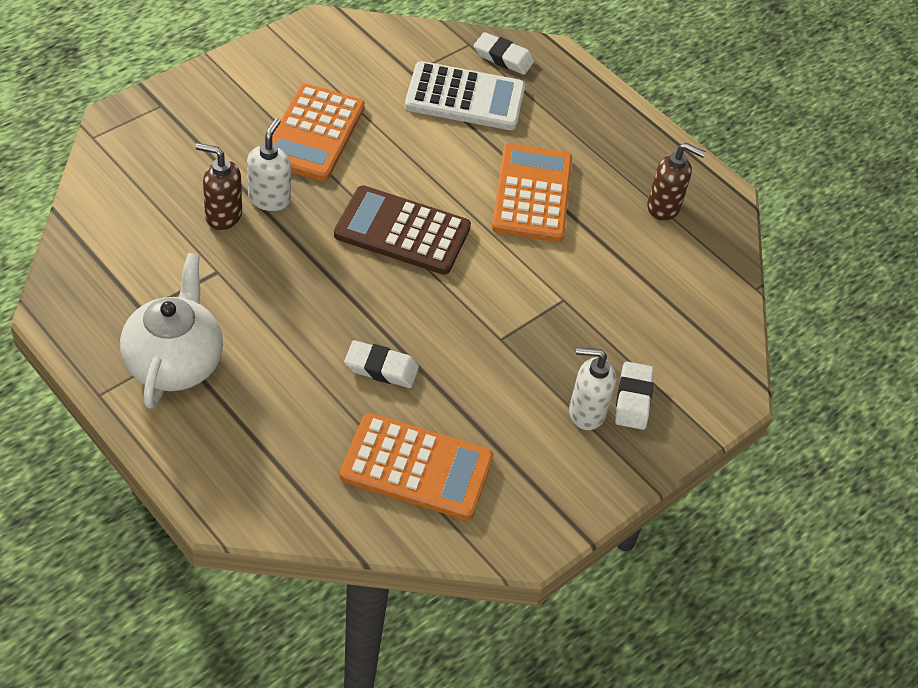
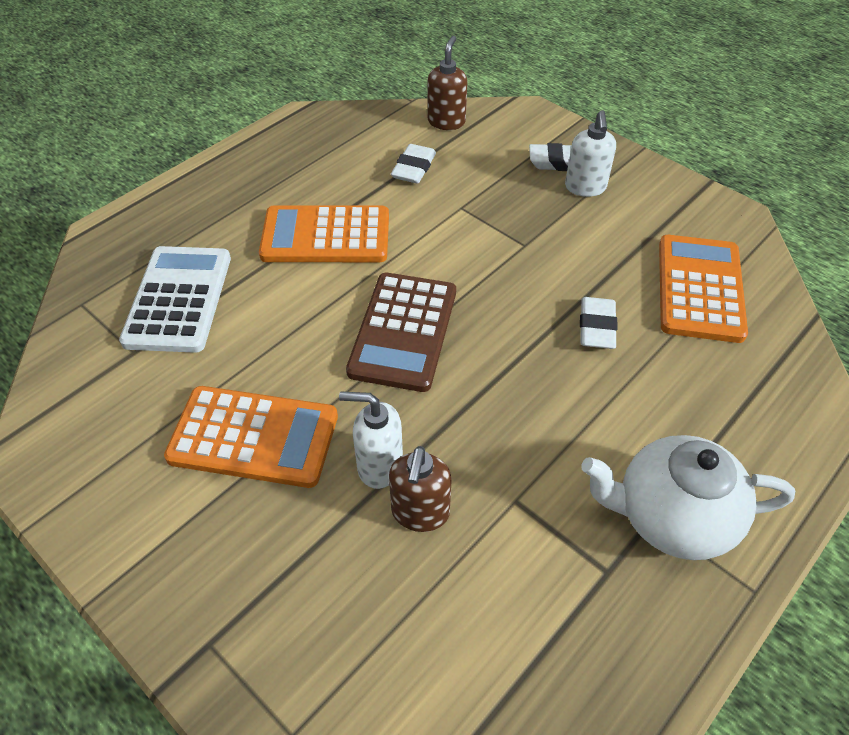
camera: 90 degrees left, 0 degrees up
white eraser [474,32,535,75] -> white eraser moved to [391,144,436,184]
brown soap dispenser [647,143,706,221] -> brown soap dispenser moved to [427,36,467,130]

